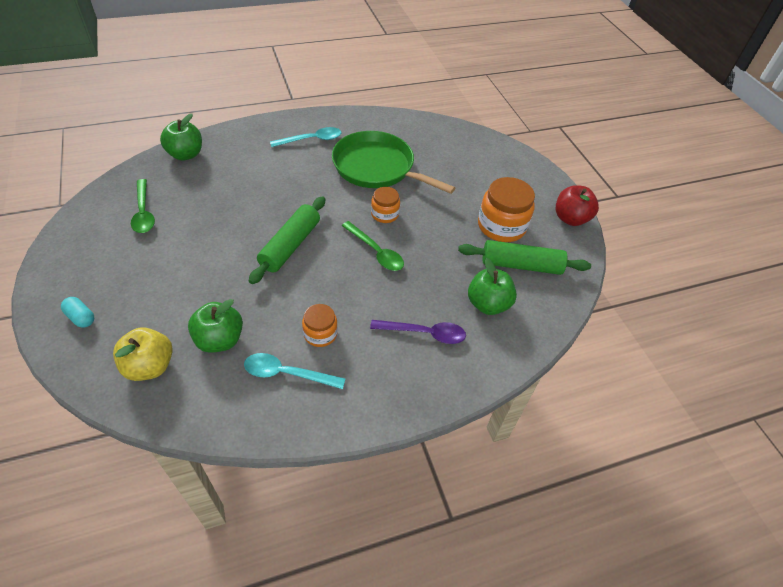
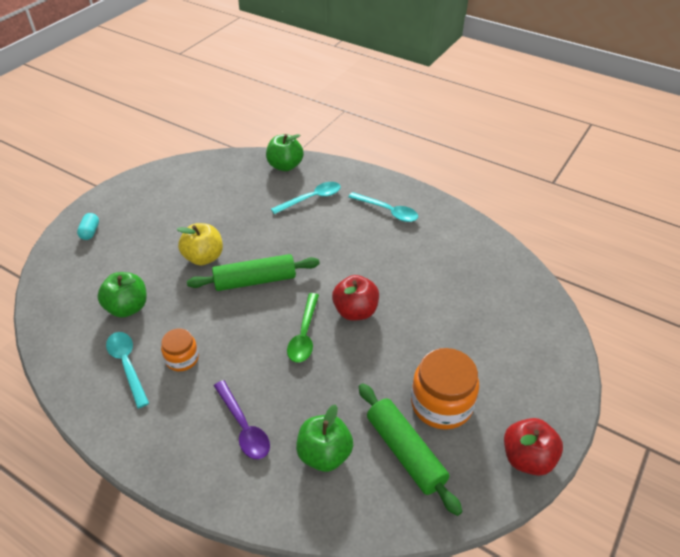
camera: 55 degrees right, 5 degrees down
yellow apple [113,327,173,381] -> yellow apple moved to [176,223,223,266]
green spoon [131,179,155,233] -> none
green pan [332,131,455,194] -> none
orange jar [371,187,400,223] -> red apple [332,275,379,321]
none -> turquoise spoon [271,182,341,214]

